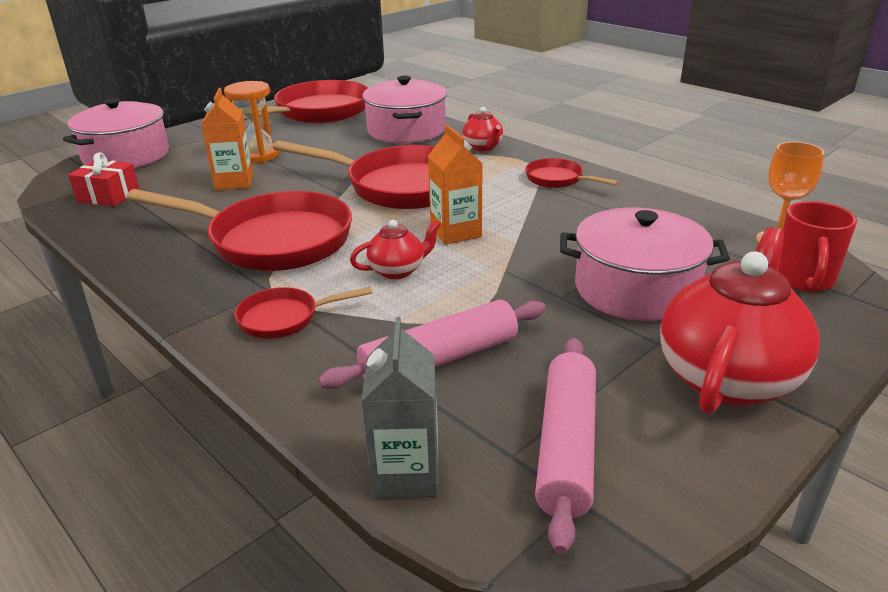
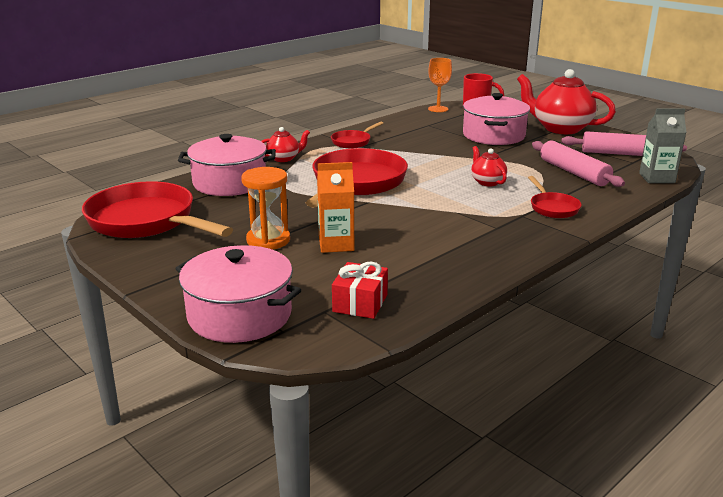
camera: 90 degrees left, 5 degrees down
red pan [126,189,352,271] -> none
orange carton [428,125,482,245] -> none

